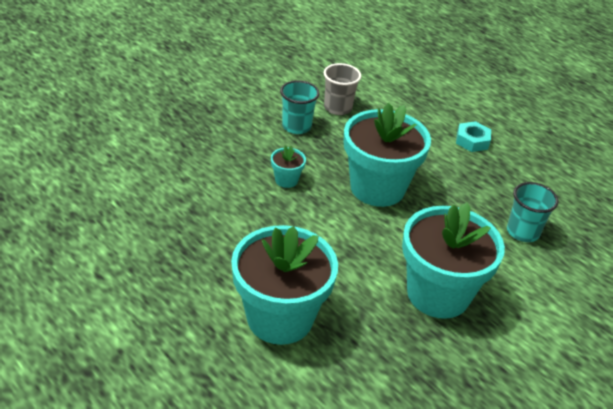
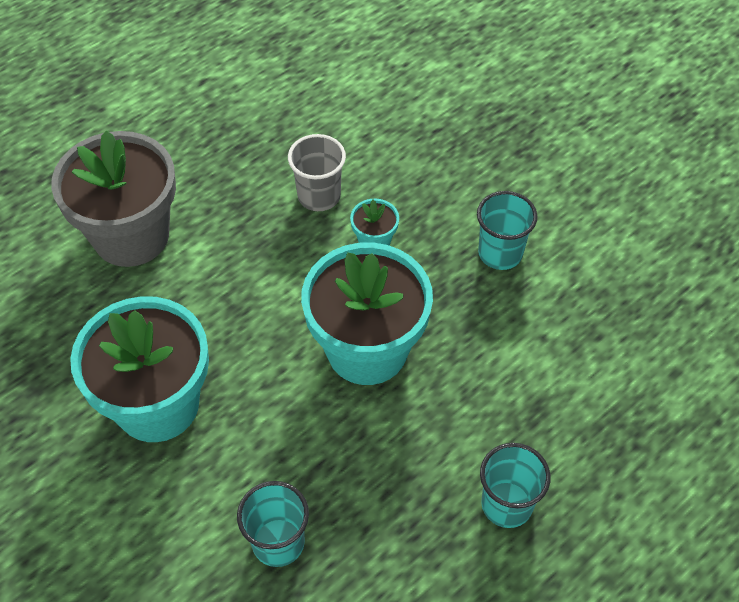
camera: 95 degrees right, 15 degrees up
turquoise flower pot [231,225,338,345] -> grey flower pot [51,130,176,267]
grey cup [324,63,361,115] -> grey cup moved to [288,134,346,211]
turquoise nut [456,121,491,152] -> turquoise cup [480,443,551,528]

